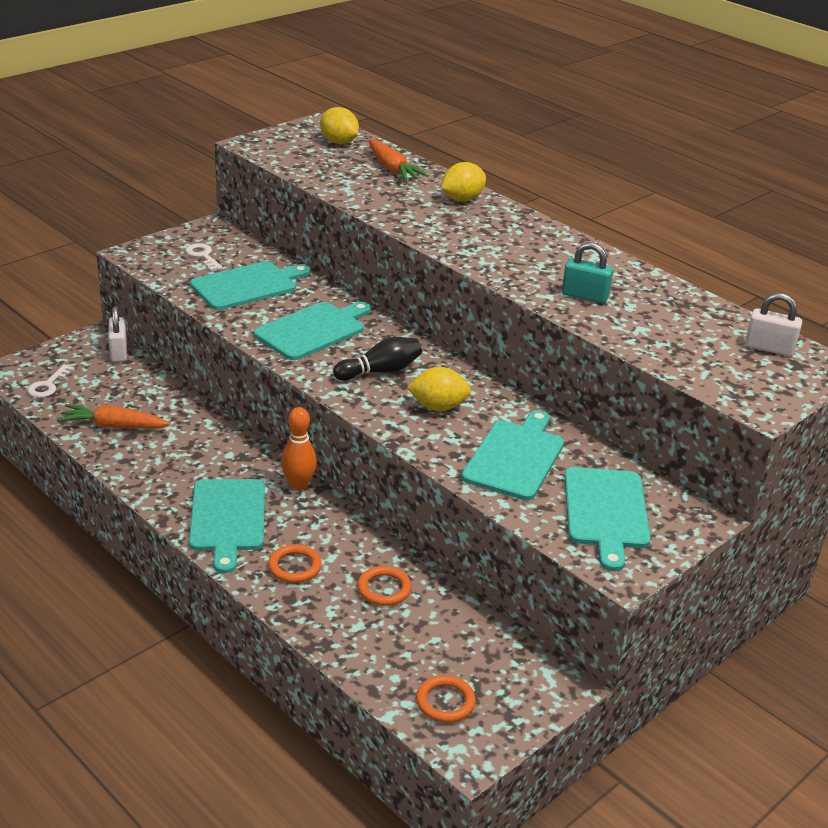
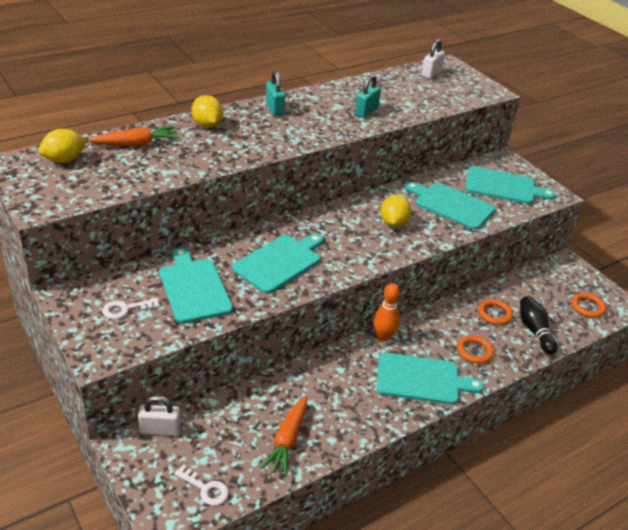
camera: 80 degrees left, 5 degrees up
turquoise cutting board [254,302,371,360] -> turquoise cutting board turned 75 degrees clockwise [232,234,323,294]
black bowling pin [333,337,422,381] -> black bowling pin moved to [520,296,558,354]
none -> turquoise padlock [266,71,285,116]

